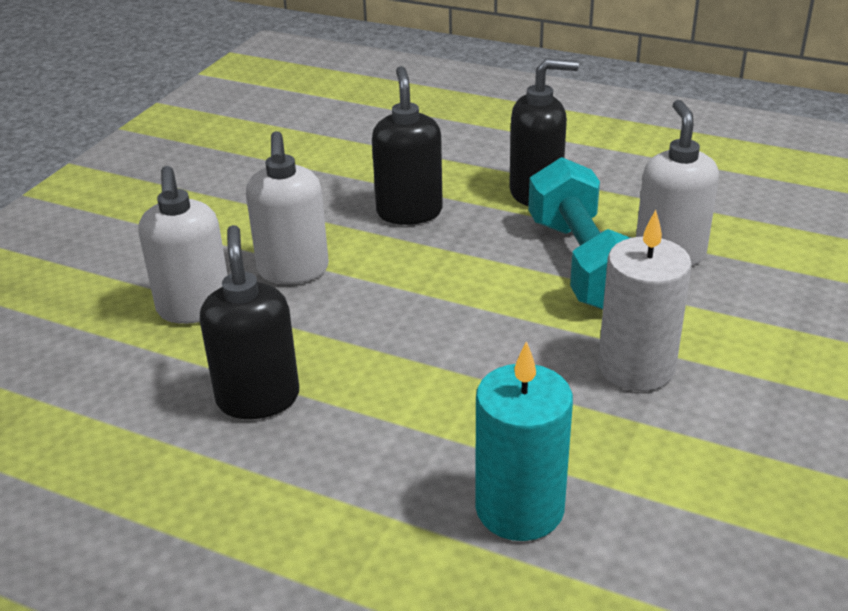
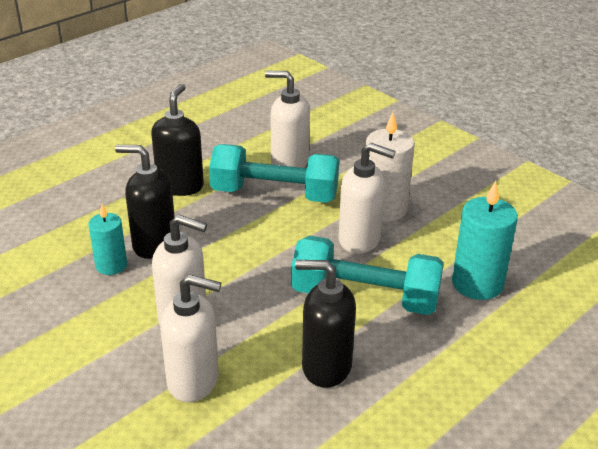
camera: 70 degrees left, 0 degrees up
none -> turquoise candle [88,204,127,275]
none -> turquoise dumbbell [291,235,444,315]
none -> white soap dispenser [338,143,396,254]

